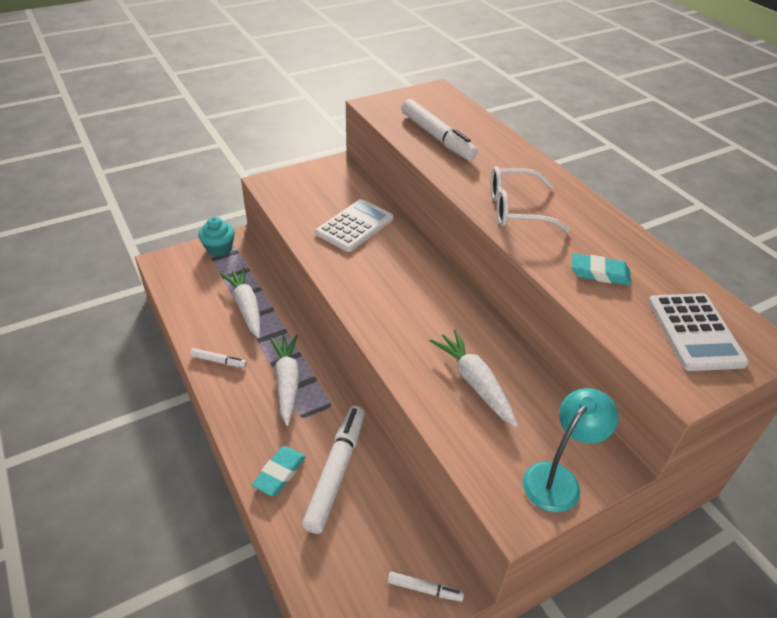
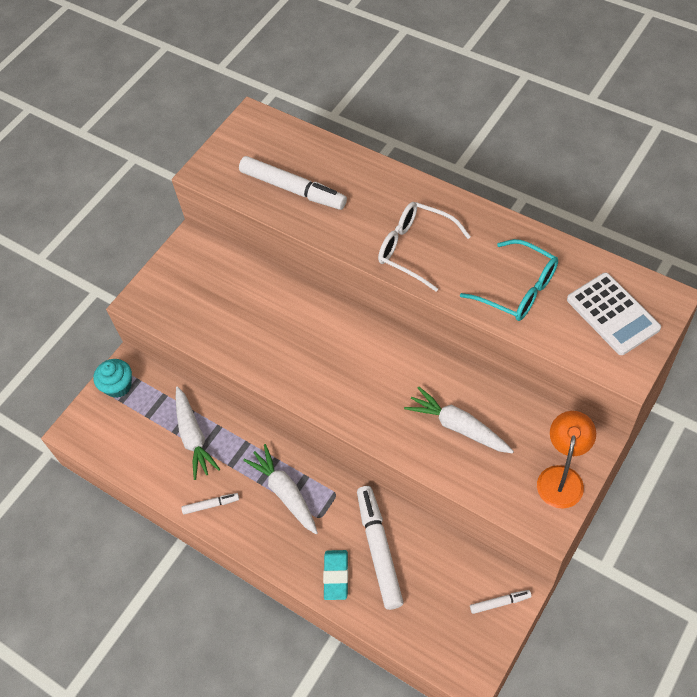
camera: 20 degrees left, 15 degrees up
white carrot [220,267,261,338] -> white carrot turned 150 degrees counterclockwise [176,386,220,480]
white calculator [315,199,394,252] -> none
white glasses [491,166,570,232] -> white glasses turned 60 degrees clockwise [378,202,471,292]
turquoise lamp [523,388,618,512] -> orange lamp [537,411,596,509]
turquoise eraser [572,253,631,285] -> turquoise glasses [460,239,558,321]

